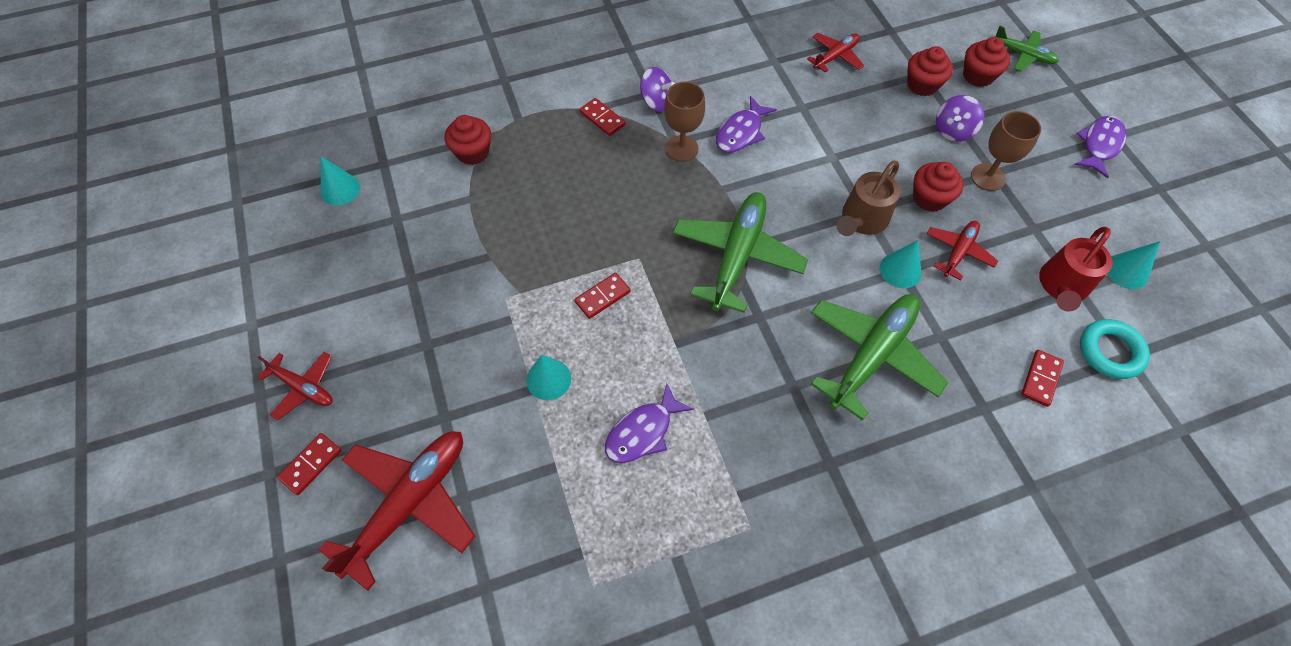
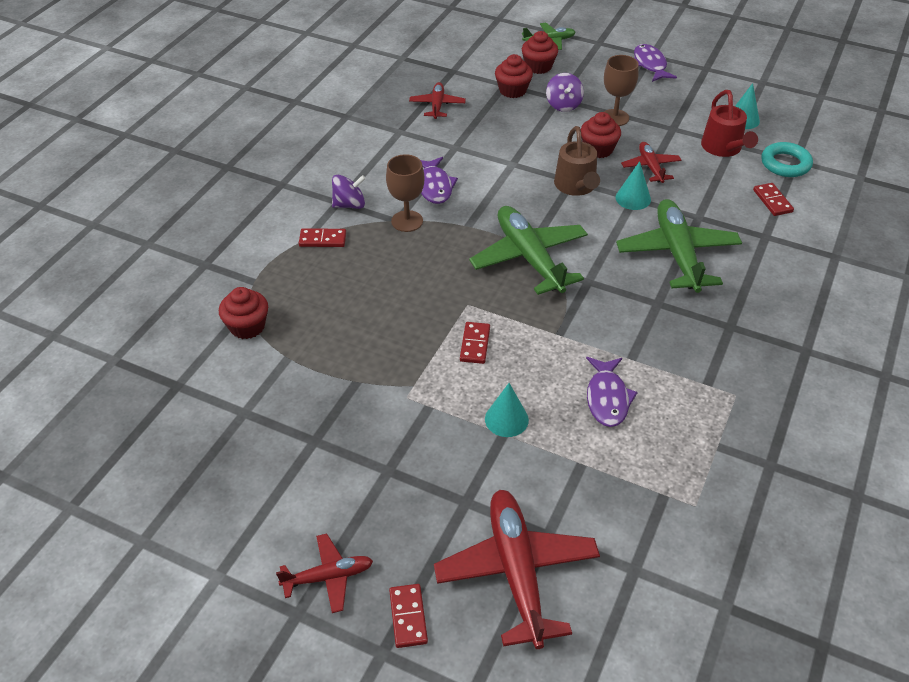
camera: 45 degrees left, 15 degrees down
turquoise cone [321,156,360,206] -> none

